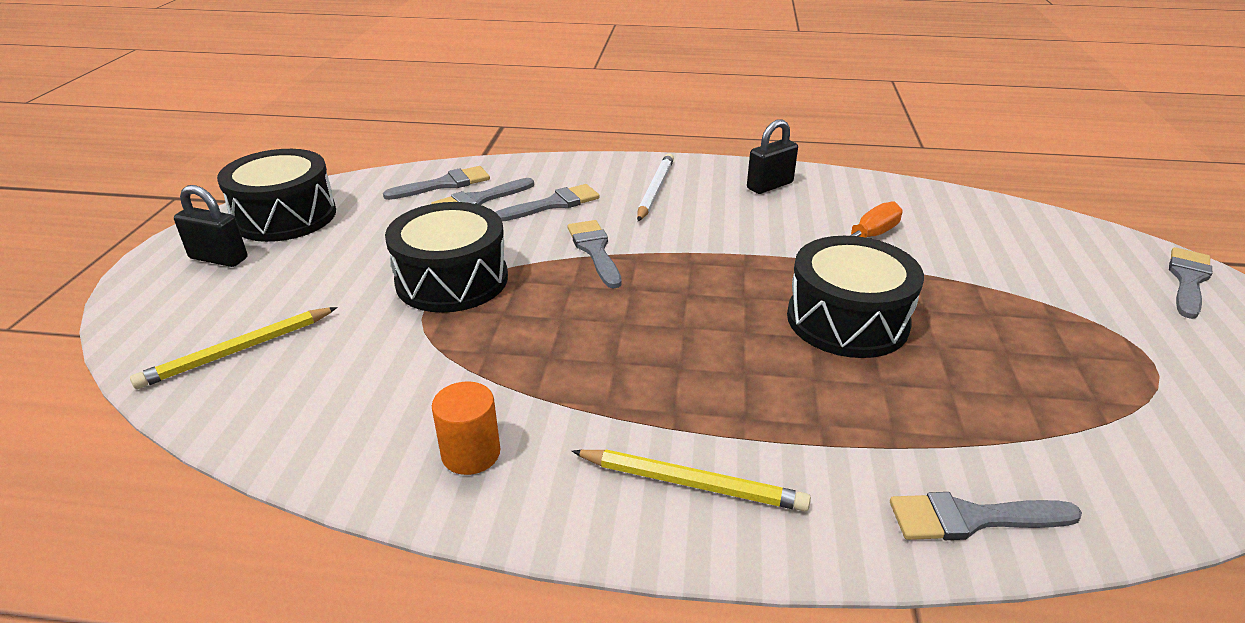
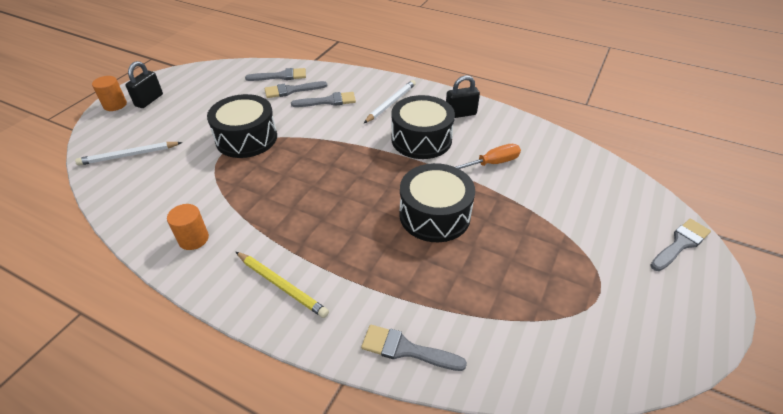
camera: 20 degrees right, 10 degrees up
yellow pencil [130,307,338,389] -> white pencil [75,142,182,166]
black padlock [174,185,247,267] -> black padlock turned 75 degrees clockwise [126,61,163,108]
black drum [217,149,336,242] -> black drum moved to [391,95,455,159]
grey brush [567,220,622,289] -> none
none -> orange cylinder [92,76,127,111]

